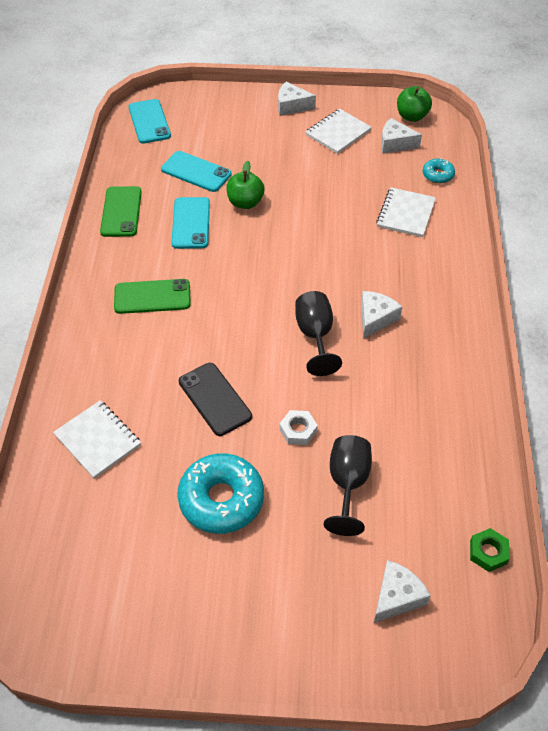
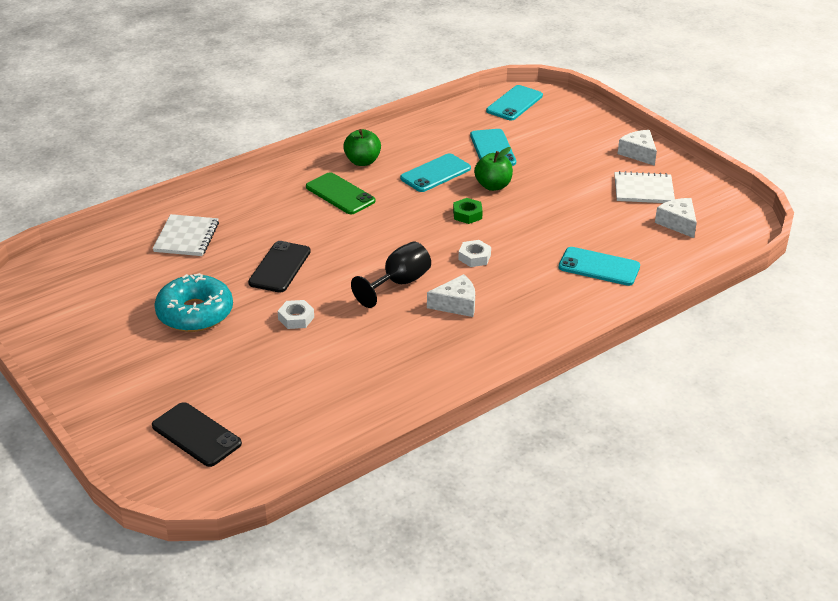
camera: 50 degrees right, 15 degrees down
green phone [100,186,142,237] -> none
black goblet [324,435,372,536] -> none
white cheese [374,560,431,623] -> black phone [152,402,242,467]
white notebook [376,187,436,237] -> turquoise phone [558,247,640,286]
green apple [397,86,432,122] -> green apple moved to [343,129,381,166]
turquoise donut [423,158,455,184] -> none
green nut [470,528,510,572] -> green nut moved to [453,198,483,224]
none -> white nut [458,240,491,267]

